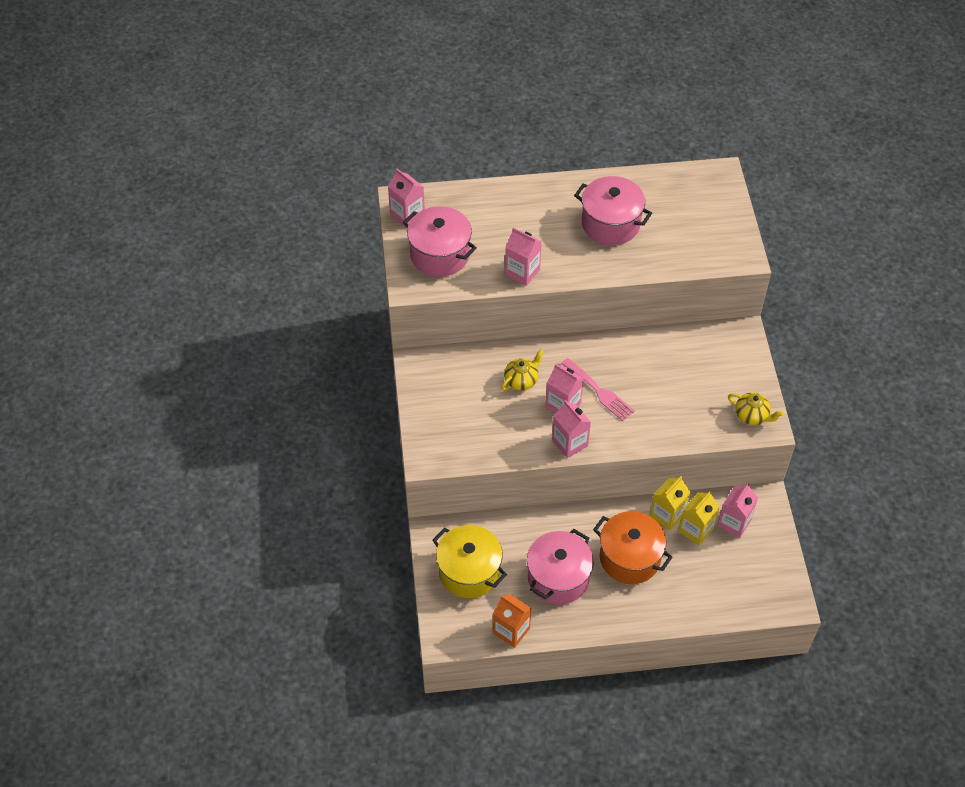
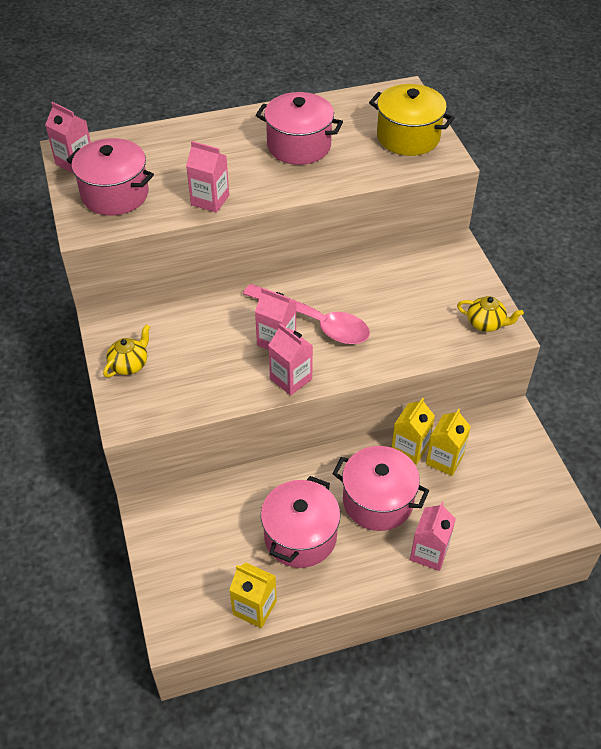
camera: 10 degrees left, 5 degrees down
yellow pot [433,525,507,598] -> yellow pot moved to [369,84,454,156]
orange carton [493,594,532,648] -> yellow carton [229,562,277,628]
yellow teapot [501,349,544,391] -> yellow teapot moved to [103,324,150,377]
pink fork [561,358,634,421] -> pink spoon [243,284,370,344]
orange pot [593,511,673,584] -> pink pot [332,446,429,531]
pink carton [717,483,758,538] -> pink carton moved to [410,502,456,571]

